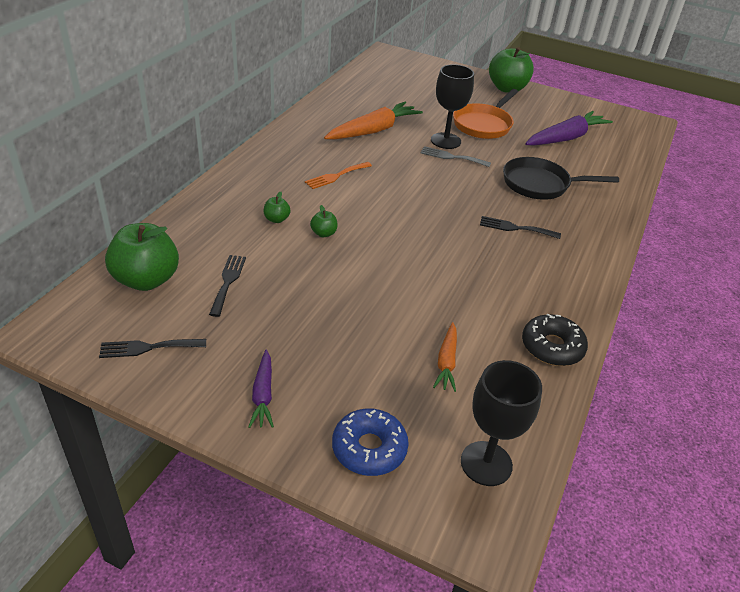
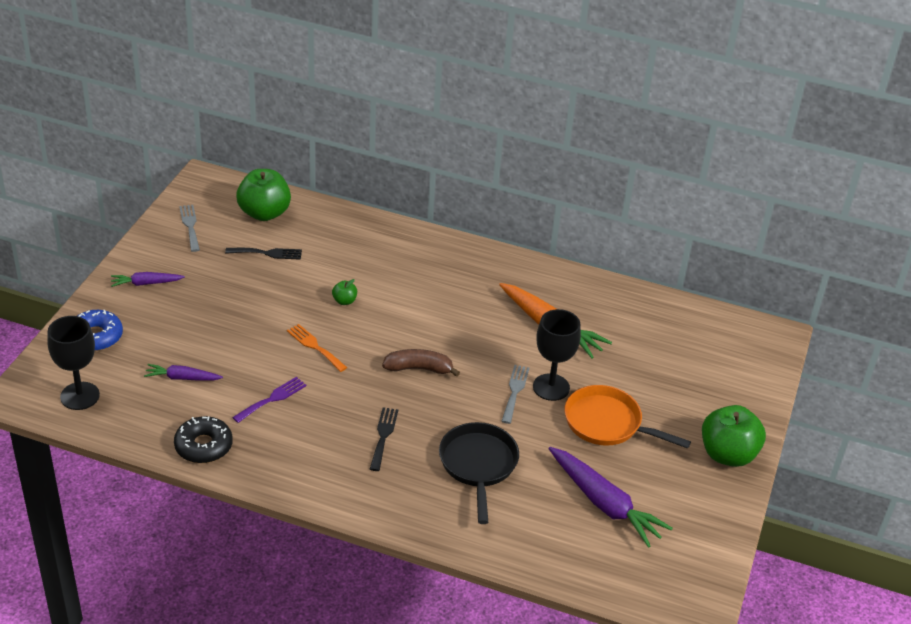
camera: 85 degrees right, 0 degrees up
black fork [99,339,206,358] -> grey fork [179,205,200,252]
green apple [264,192,291,223] -> none
orange fork [305,162,372,189] -> orange fork moved to [287,324,347,372]
orange carrot [433,322,457,392] -> purple carrot [144,364,223,381]
none -> purple fork [232,377,307,423]
none -> brown banana [382,349,460,377]

